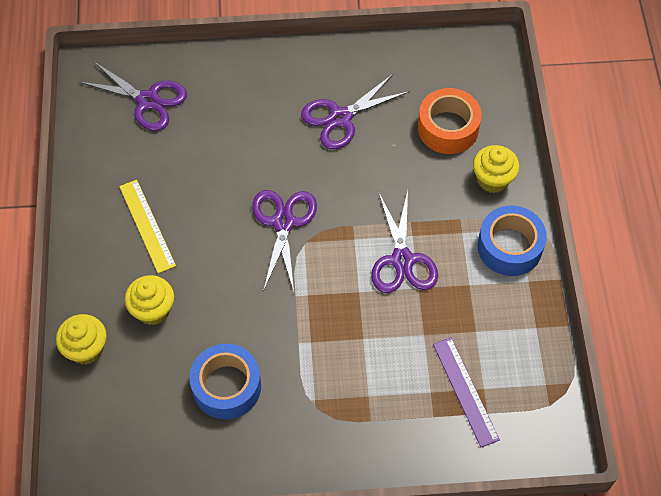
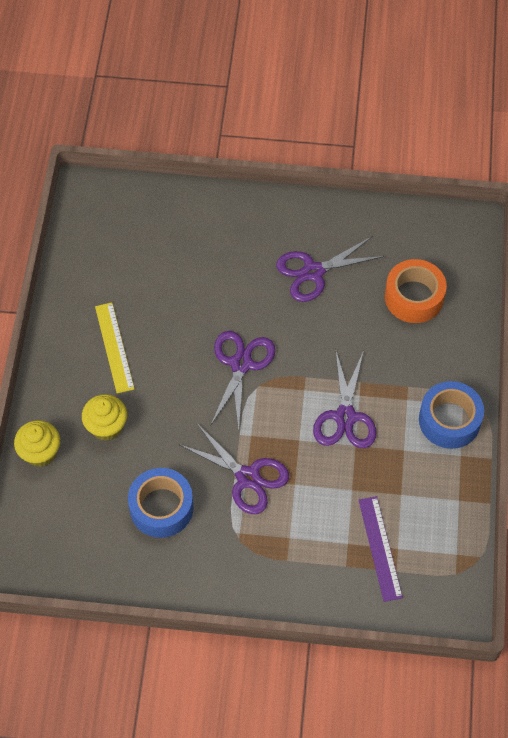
camera: 10 degrees right, 0 degrees up
purple scissors [78,61,187,131] -> purple scissors moved to [179,424,289,514]
yellow cupcake [473,145,520,193] -> none

